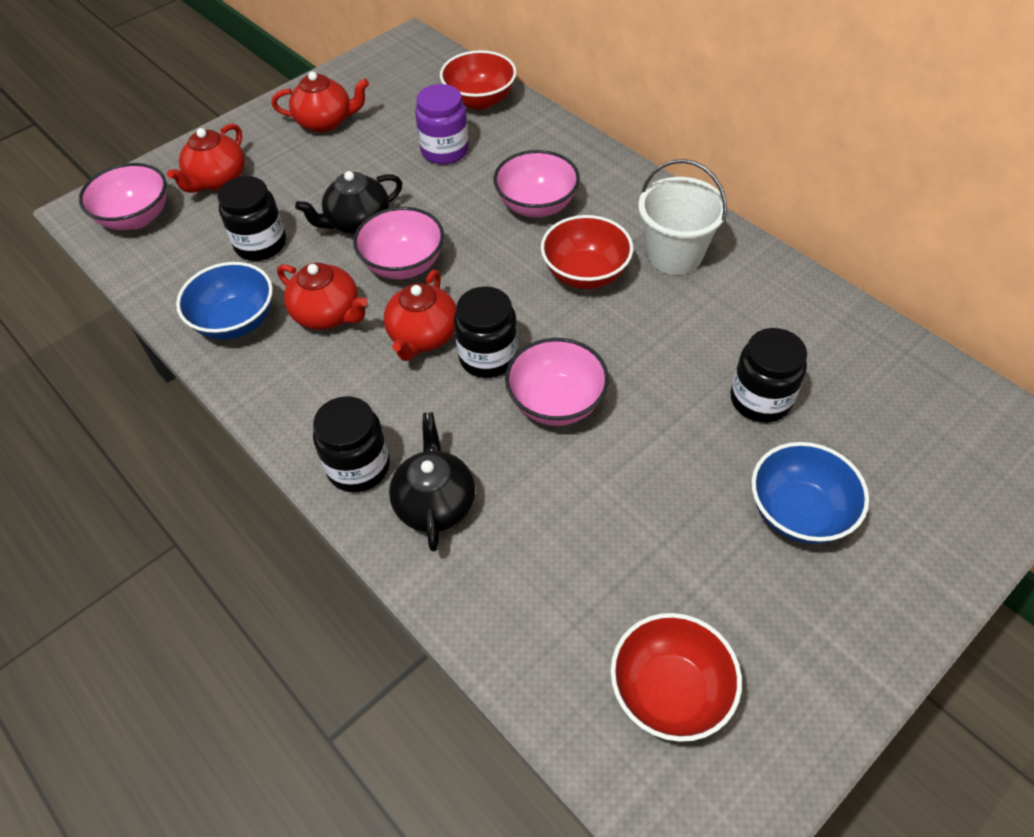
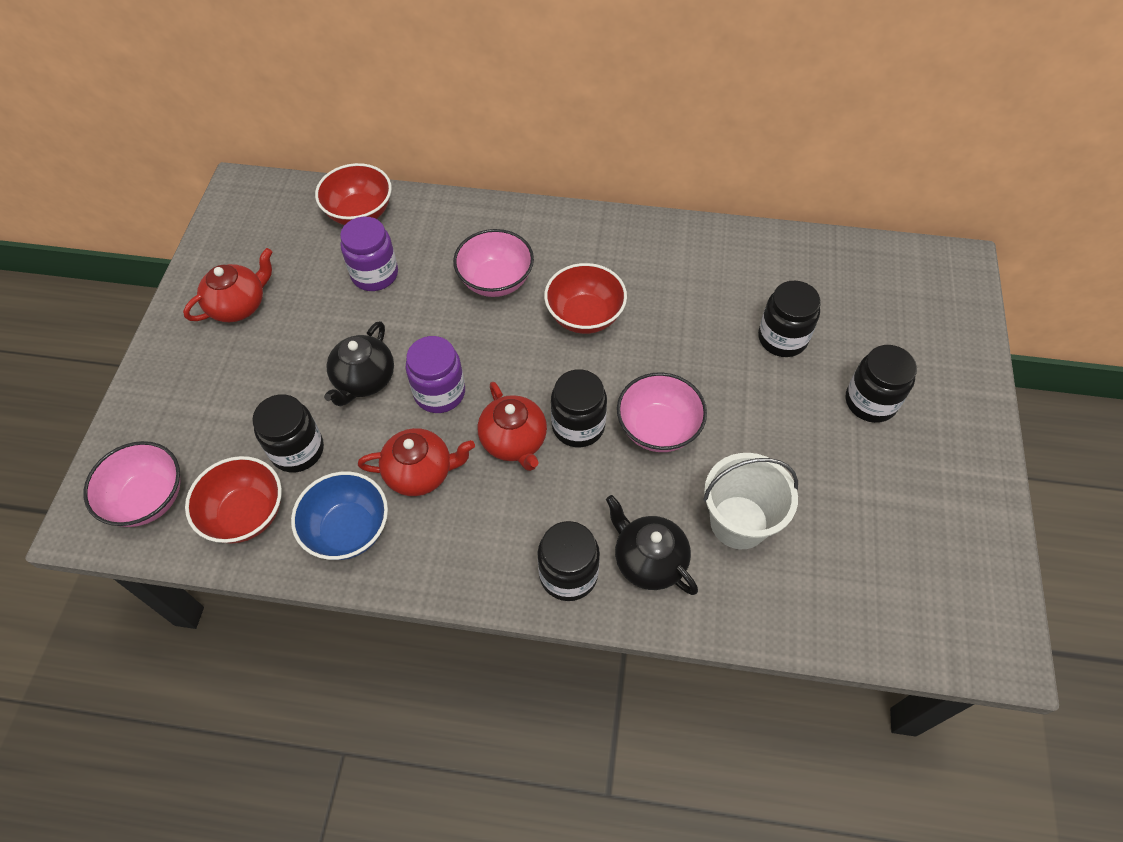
camera: 40 degrees left, 5 degrees up
red teapot [167,124,245,193] -> none
pink bowl [353,207,444,279] -> purple jar [406,336,465,413]
red bowl [611,613,742,742] -> red bowl moved to [185,456,282,544]
white bucket [638,159,727,275] -> white bucket moved to [703,453,798,549]
blue bowl [752,442,869,544] -> black jar [846,345,917,423]

